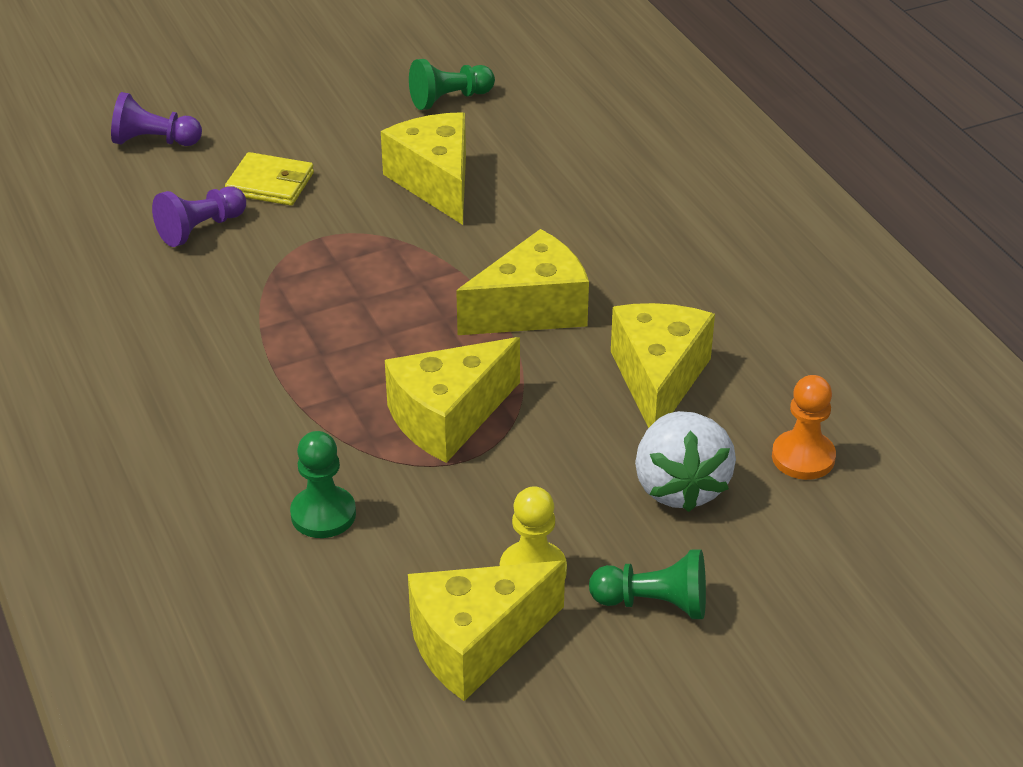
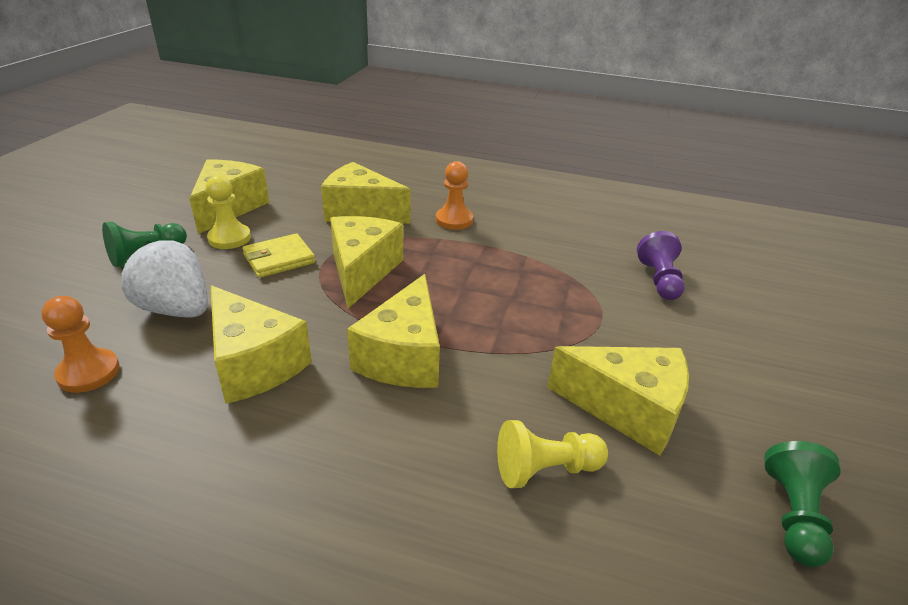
camera: 130 degrees right, 5 degrees down
purple pawn [111,92,202,146] -> none
yellow wallet [225,152,314,206] -> yellow wallet moved to [242,233,315,278]
green pawn [290,431,356,538] -> yellow cheese [321,162,411,224]
none -> orange pawn [436,161,473,230]
none -> yellow pawn [497,420,608,488]

